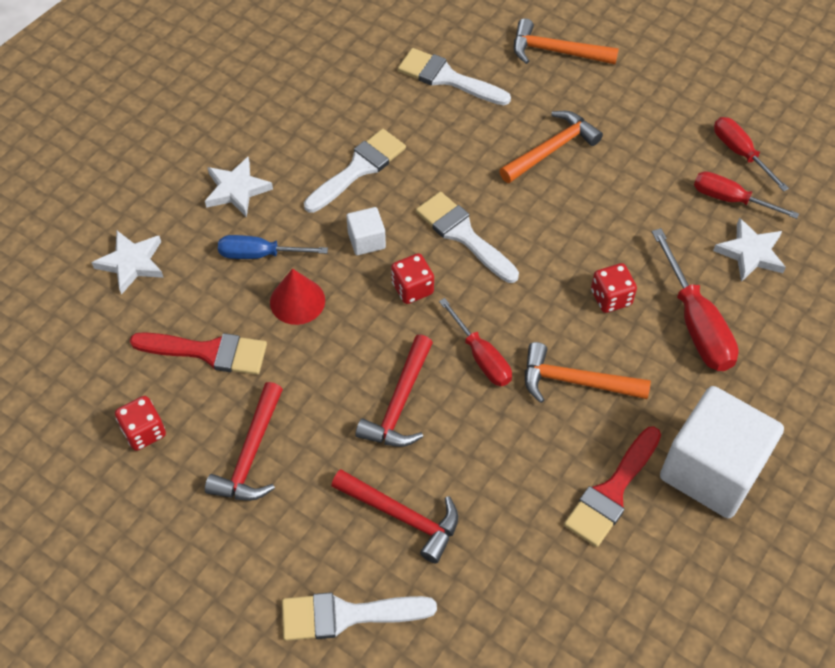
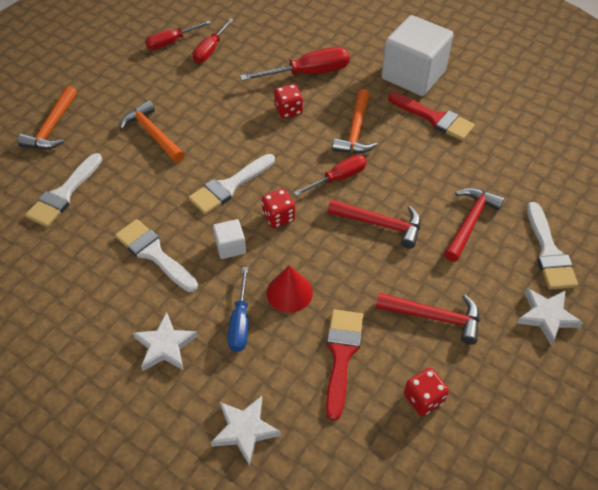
camera: 90 degrees left, 5 degrees down
white star [713,218,786,282] -> white star moved to [517,288,583,345]

